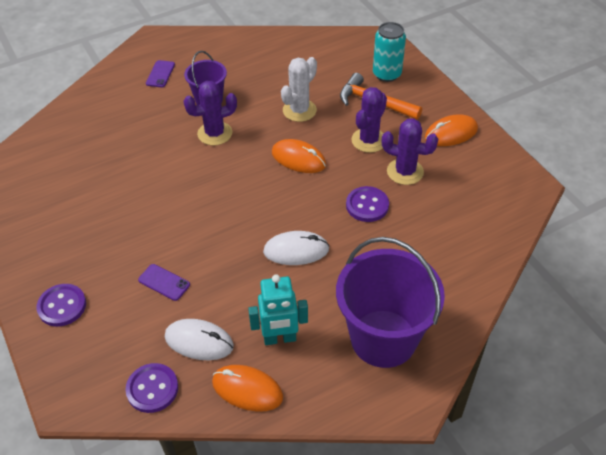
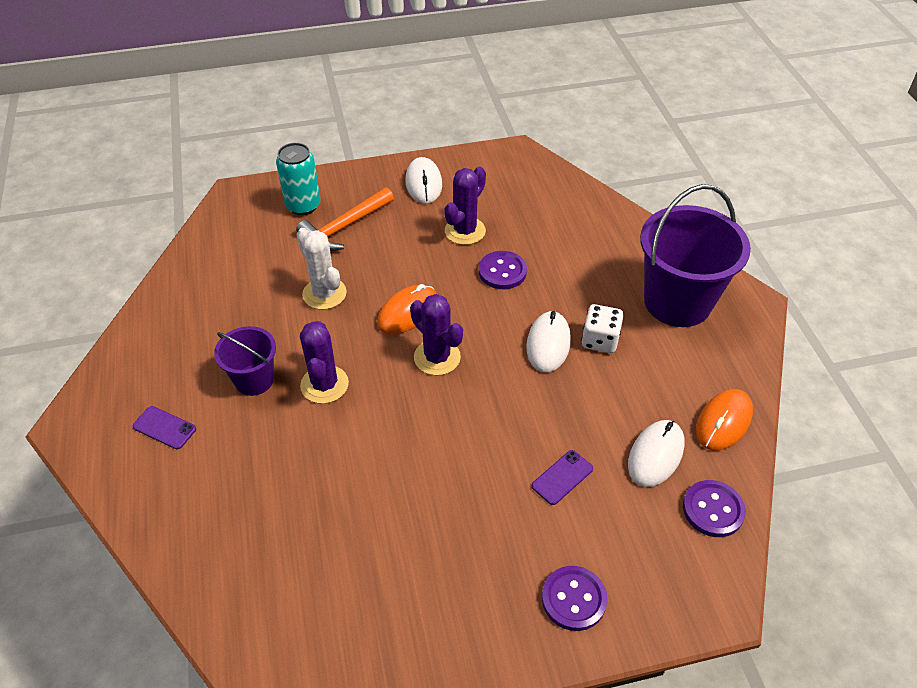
camera: 75 degrees left, 0 degrees up
turquoise robot [248,274,308,345] -> none
purple cactus [351,87,387,153] -> purple cactus moved to [410,294,463,375]
orange mouse [425,114,478,146] -> white mouse [406,157,442,204]
none -> white dice [582,304,624,353]

